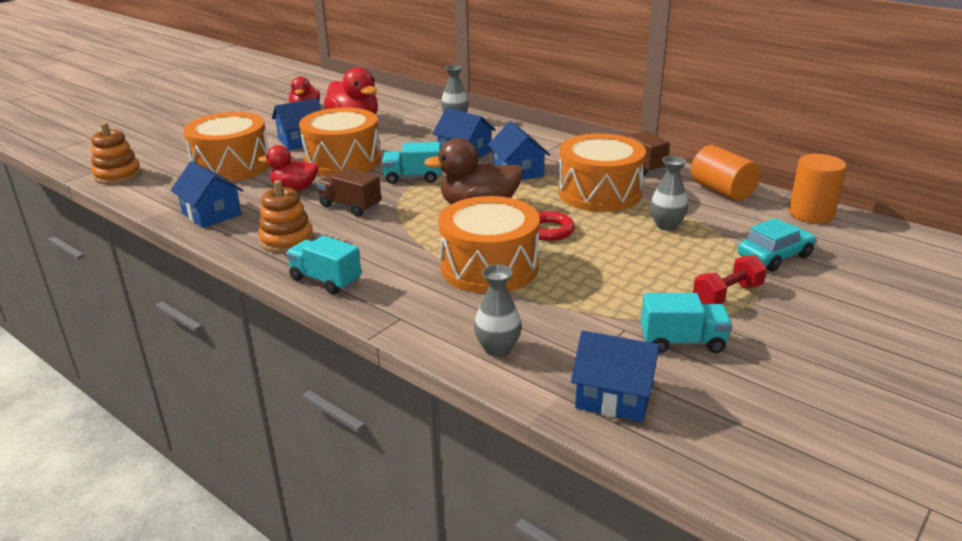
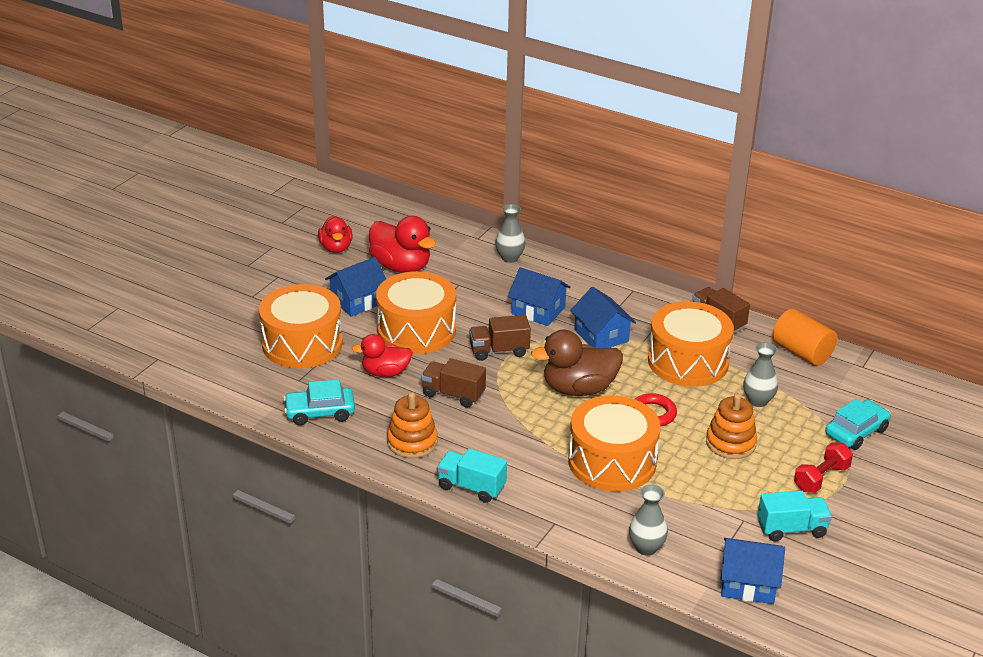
camera: 10 degrees left, 5 degrees up
orange stacking toy [91,122,142,184] -> orange stacking toy moved to [706,394,757,459]
blue house [171,161,244,228] -> turquoise car [283,379,355,425]
turquoise truck [382,142,441,184] -> brown truck [469,315,531,361]
orange cylinder [789,154,847,224] -> none

